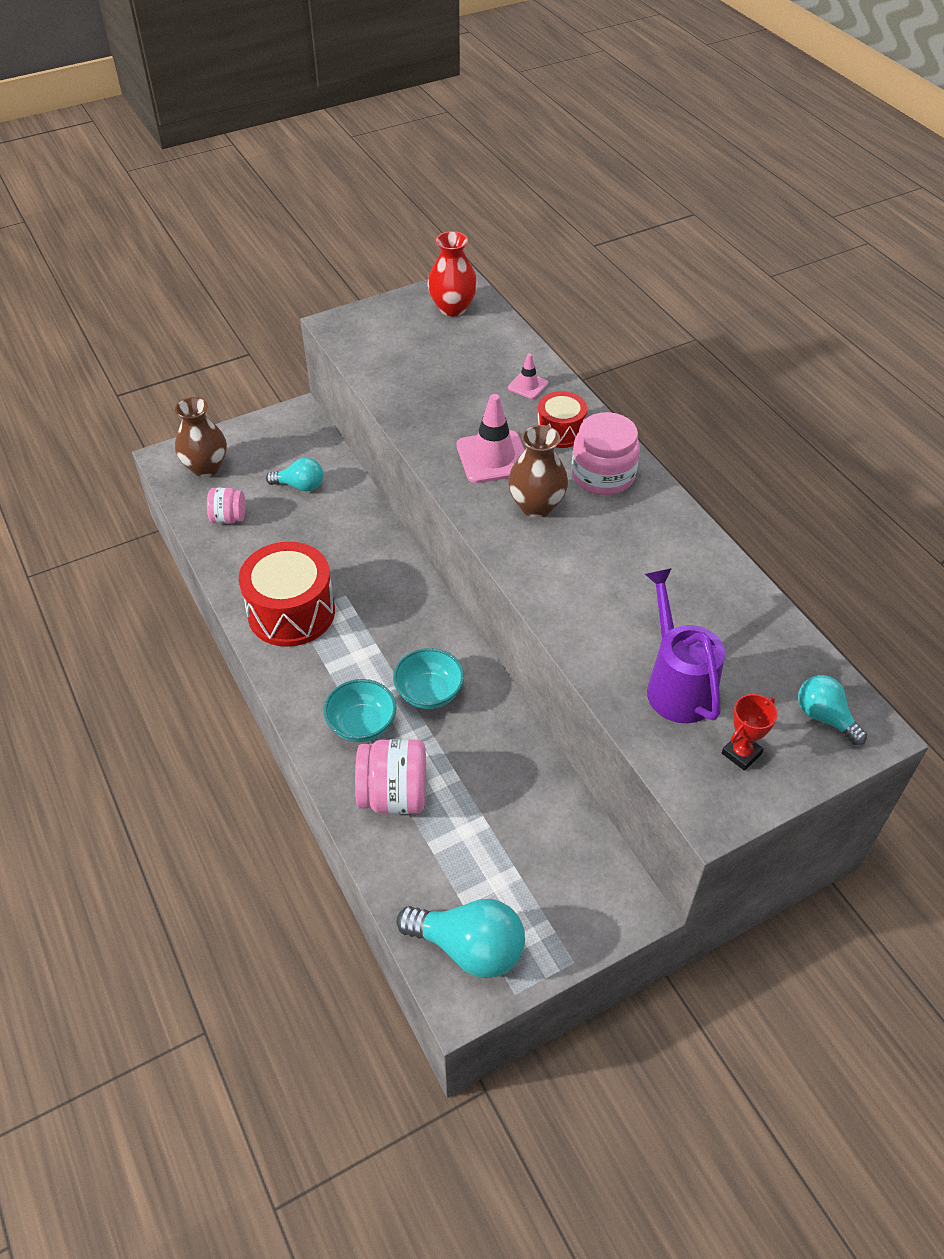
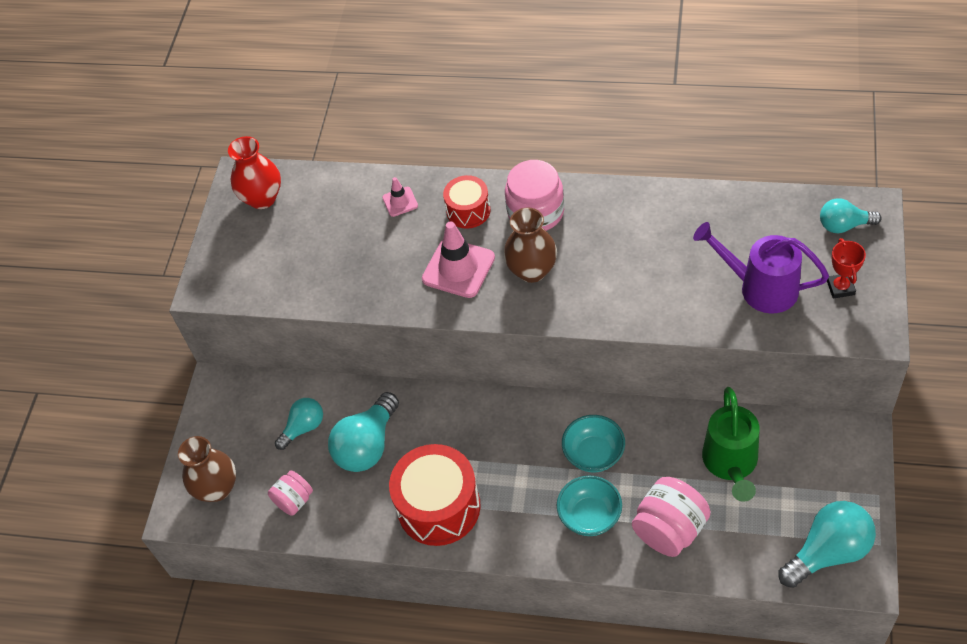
camera: 45 degrees left, 5 degrees up
none -> turquoise light bulb [328,392,399,472]
none -> green watering can [702,387,760,502]

